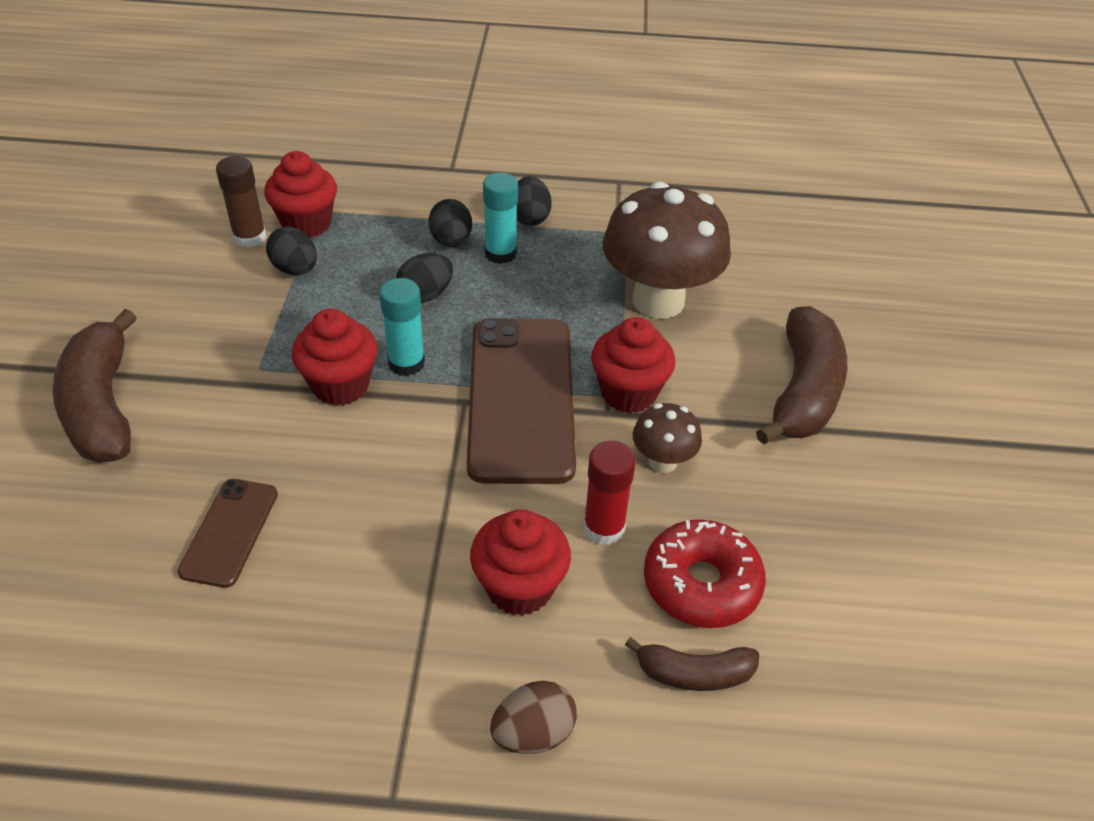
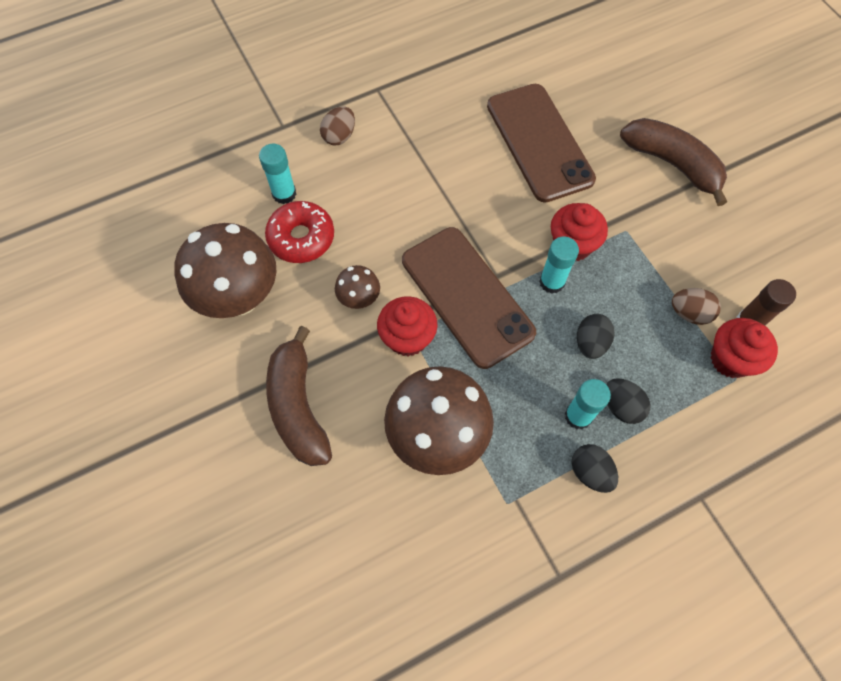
camera: 150 degrees right, 20 degrees up
brown phone [177,479,278,588] -> brown phone [487,84,596,203], size x2.00
black egg [266,227,317,275] -> brown egg [672,288,721,325]
red cupcake [470,509,571,616] -> none
red glue stick [583,440,636,545] -> none
brown banana [625,637,760,691] -> turquoise glue stick [259,144,296,204]
none -> brown mushroom [174,223,276,318]

